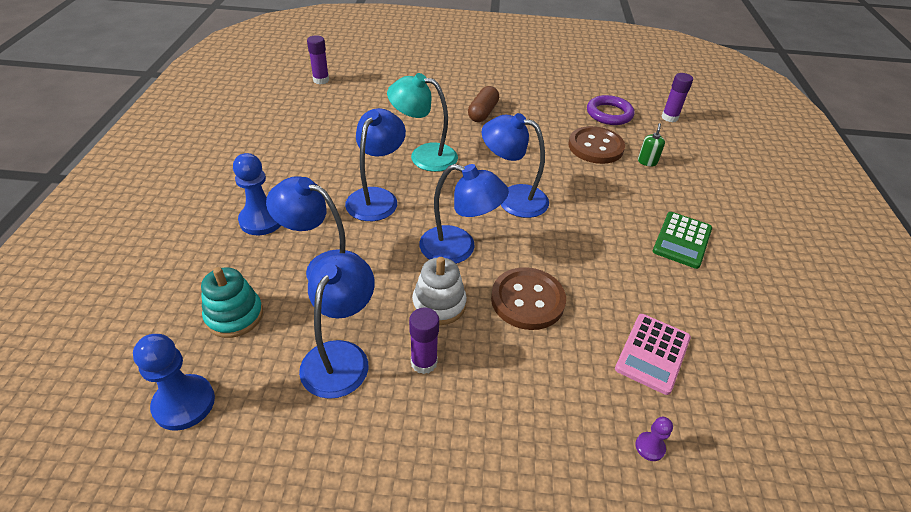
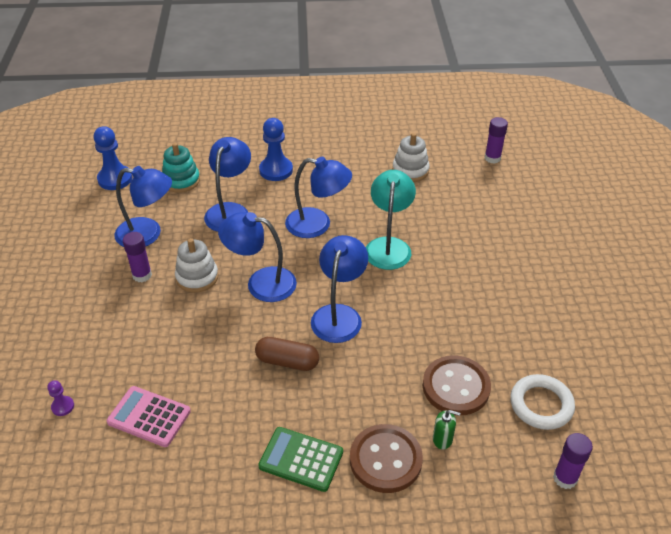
camera: 85 degrees right, 0 degrees up
blue lamp [419,164,509,264] -> blue lamp turned 90 degrees clockwise [218,212,297,302]
brown capsule [468,86,499,122] -> brown capsule moved to [255,337,319,371]
brown button [491,267,566,330] -> brown button moved to [350,424,423,493]
purple ring [587,95,634,125] -> white ring [510,374,575,430]
none -> white stacking toy [392,133,430,182]

